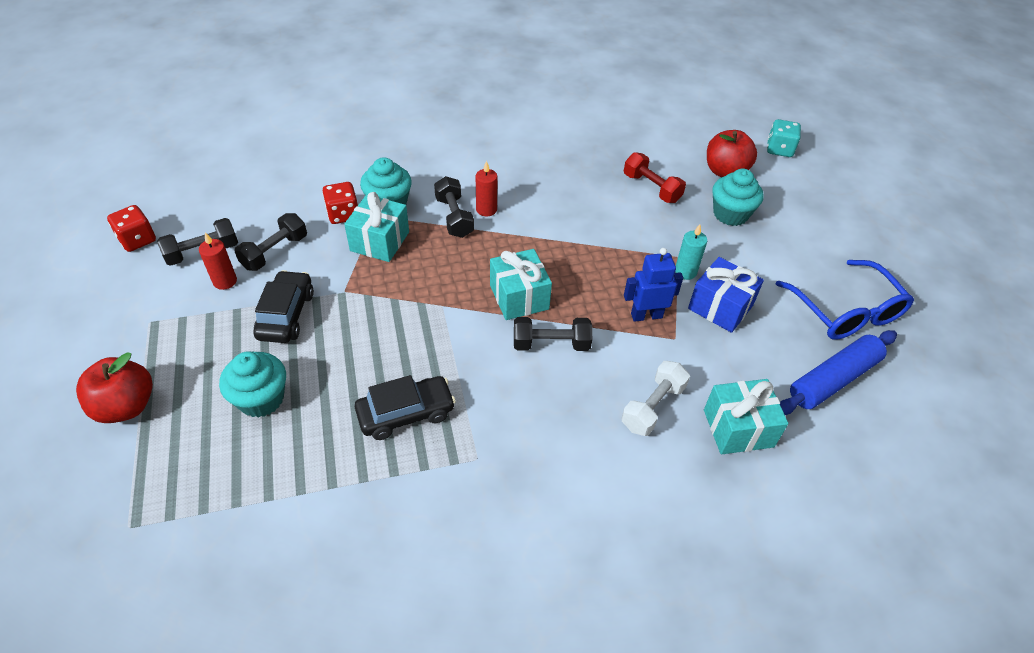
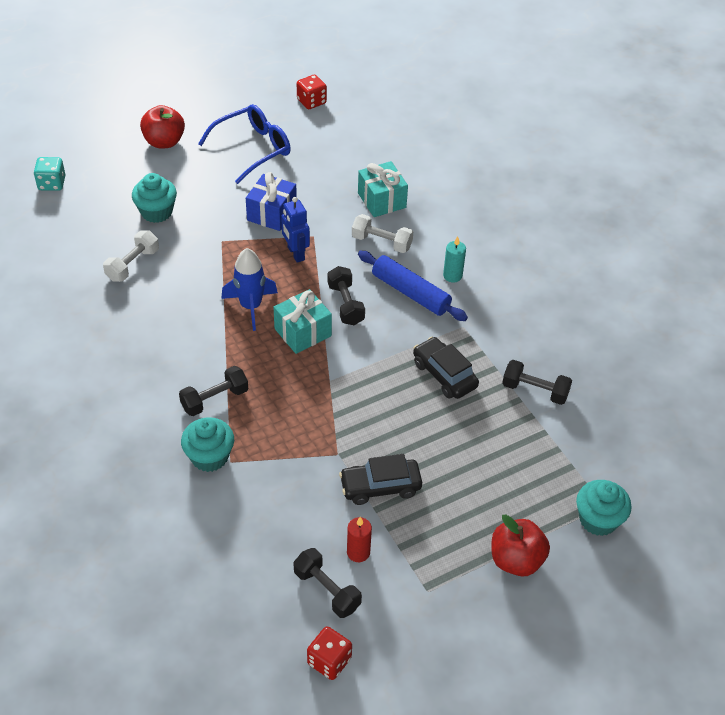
camera: 105 degrees left, 0 degrees up
turquoise cupcake [219,351,286,418] -> turquoise cupcake moved to [576,480,632,536]
black dumbbell [234,213,307,271] -> black dumbbell moved to [502,360,572,405]
red dice [322,182,358,224] -> red dice moved to [297,75,327,109]
turquoise gift [344,192,409,262] -> none
red candle [476,161,498,216] -> none
red dumbbell [624,152,686,203] -> white dumbbell [103,231,159,282]
turquoise candle [675,224,707,280] -> turquoise candle moved to [443,236,466,283]
red apple [707,130,757,177] -> red apple moved to [140,105,185,149]
blue rolling pin [780,330,897,415] -> blue rolling pin moved to [358,251,468,321]
none -> blue rocket [221,248,278,331]

